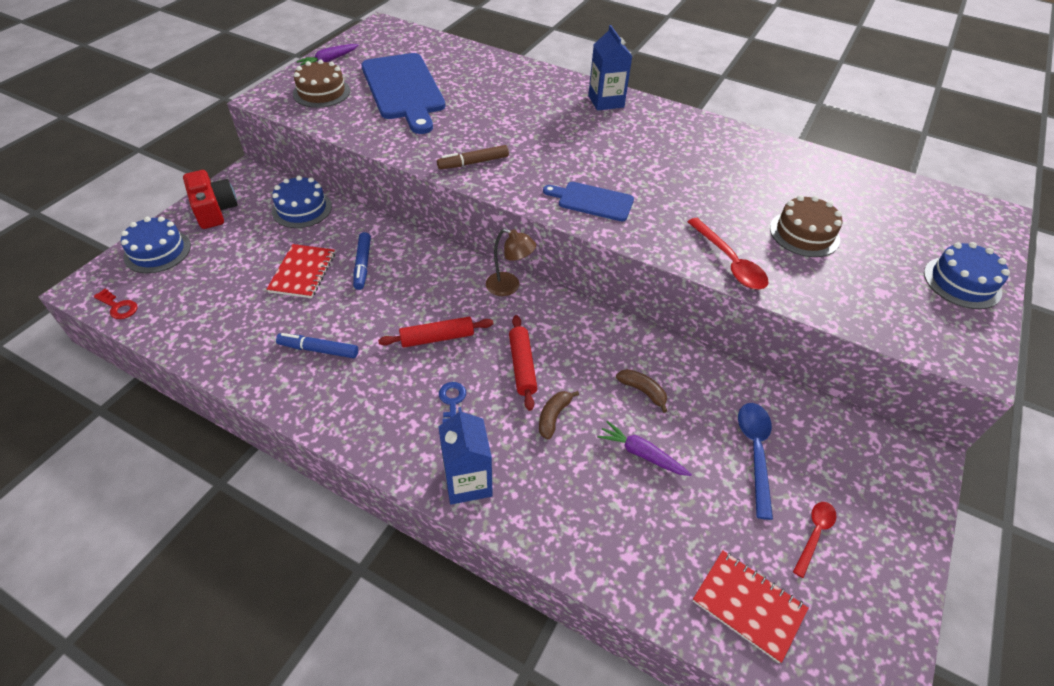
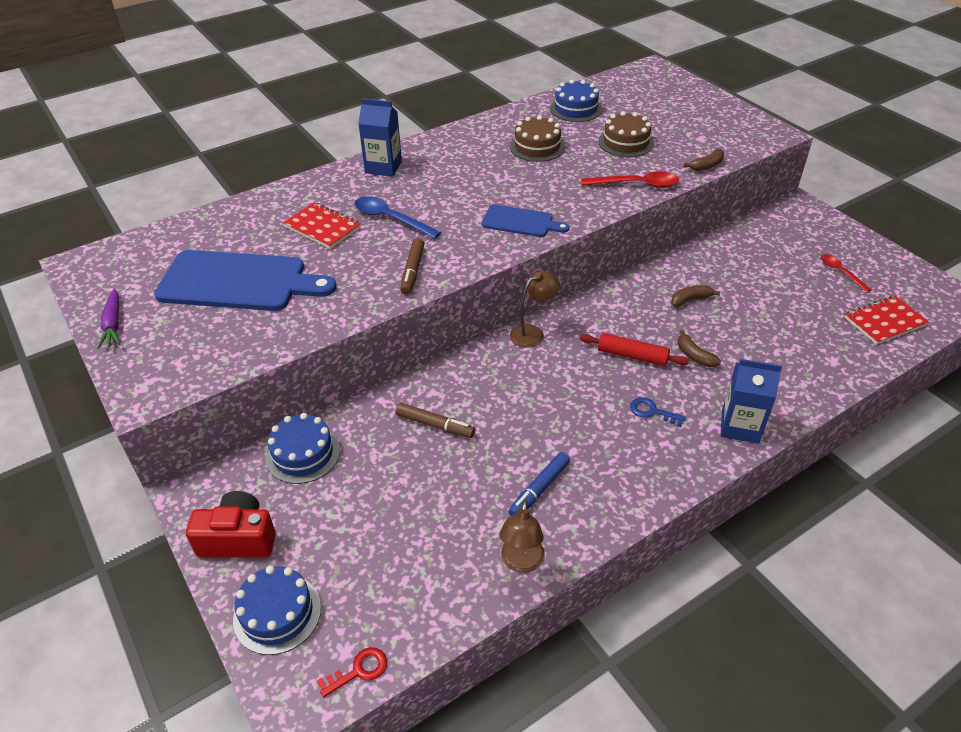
camera: 60 degrees left, 5 degrees down
red notebook [266,244,335,298] -> red notebook moved to [283,202,361,249]
brown cake [293,59,350,108] -> brown cake moved to [510,115,565,162]
blue marker [353,232,371,290] -> brown marker [396,403,475,438]
red rolling pin [378,317,493,348] -> none
blue cutting board [543,182,634,221] -> blue cutting board turned 120 degrees counterclockwise [482,205,569,237]
purple carrot [597,421,692,476] -> none
blue spoon [738,403,773,520] -> blue spoon moved to [355,196,441,239]
blue cake [924,242,1010,309] -> blue cake moved to [550,80,602,122]
none -> brown lamp [499,499,545,573]
none -> brown banana [684,149,724,171]

